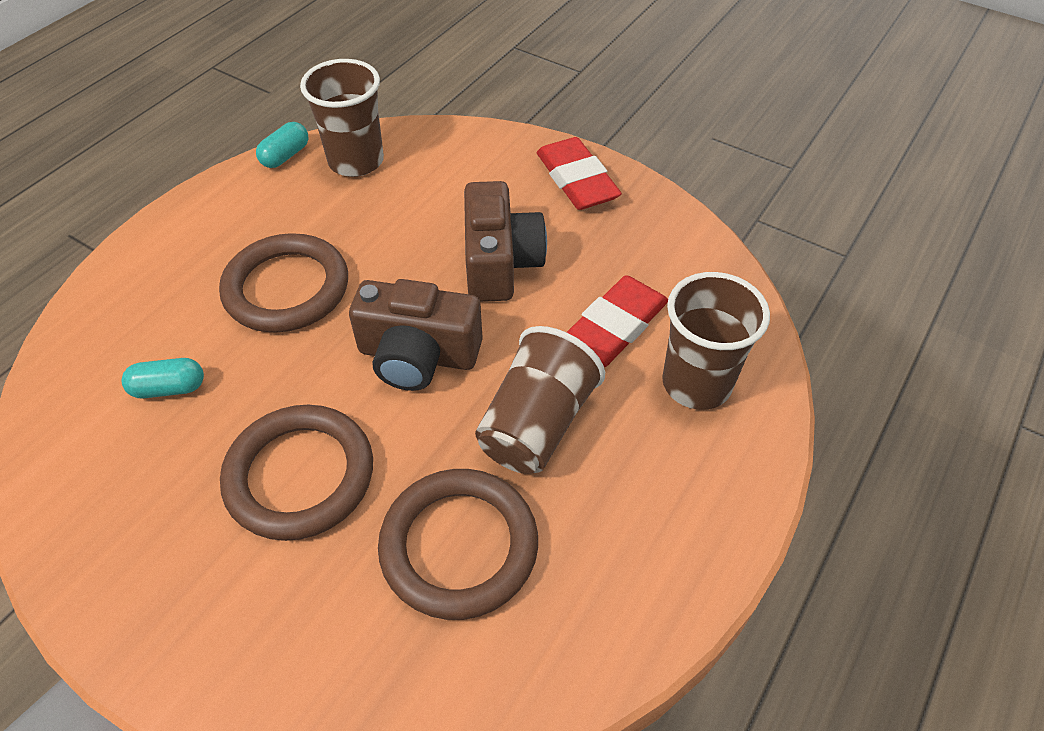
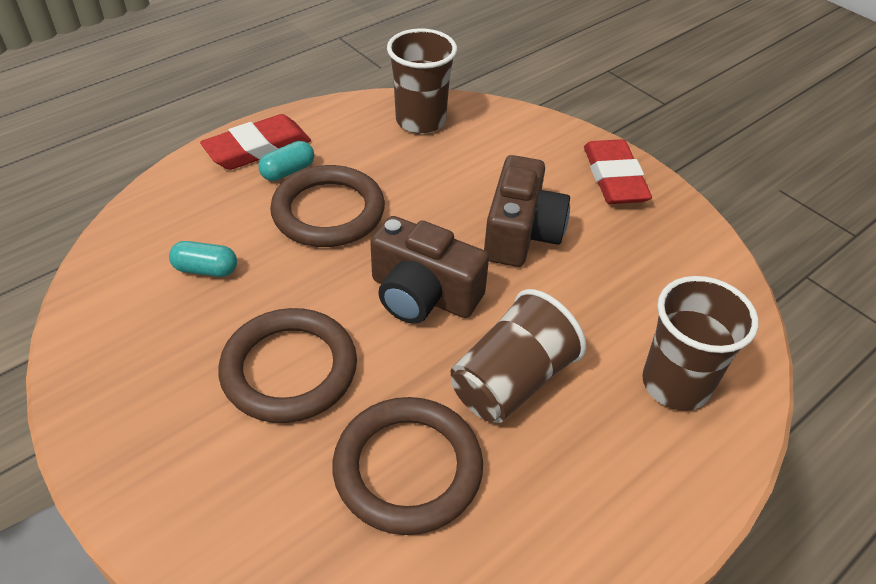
camera: 15 degrees right, 5 degrees down
turquoise capsule [256,122,309,168] -> turquoise capsule moved to [258,141,314,181]
red eraser [567,275,668,367] -> red eraser moved to [200,114,311,170]

